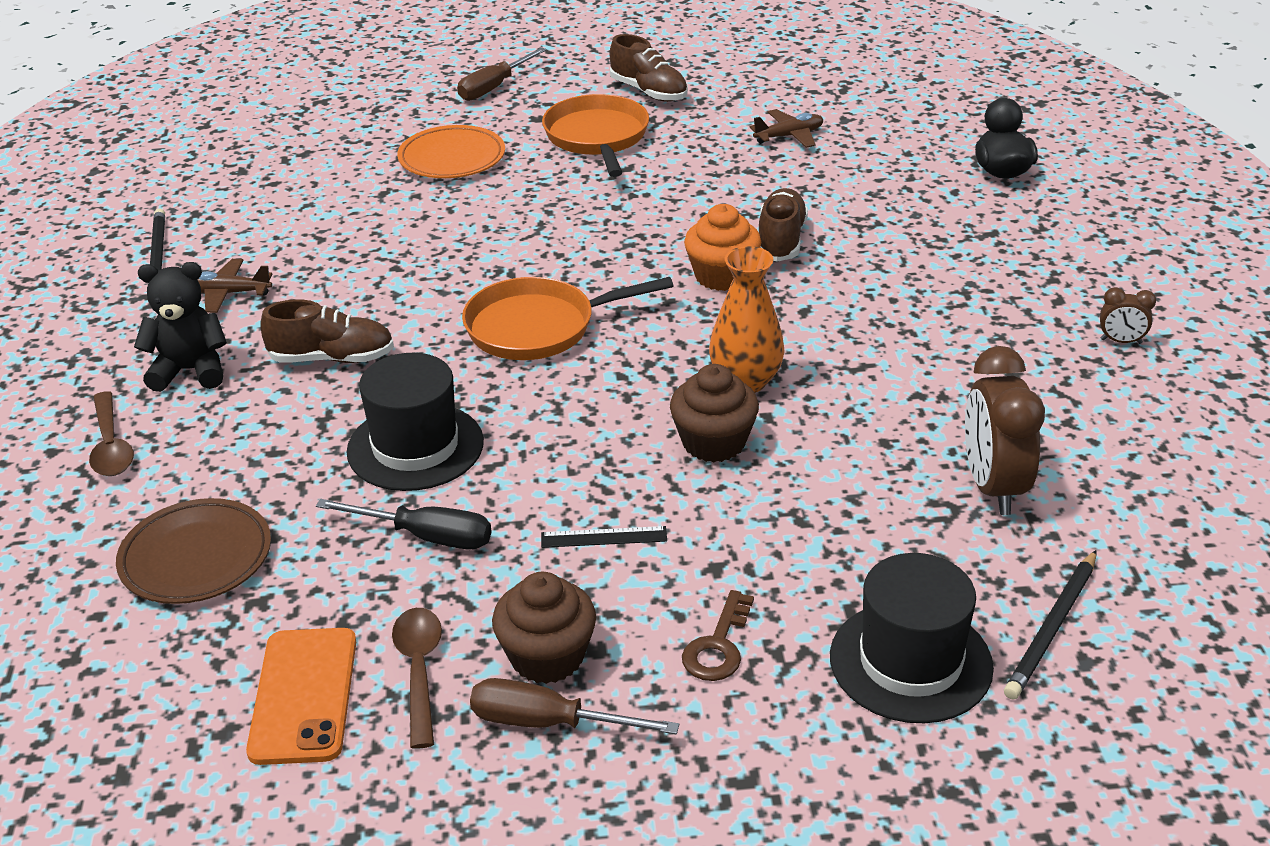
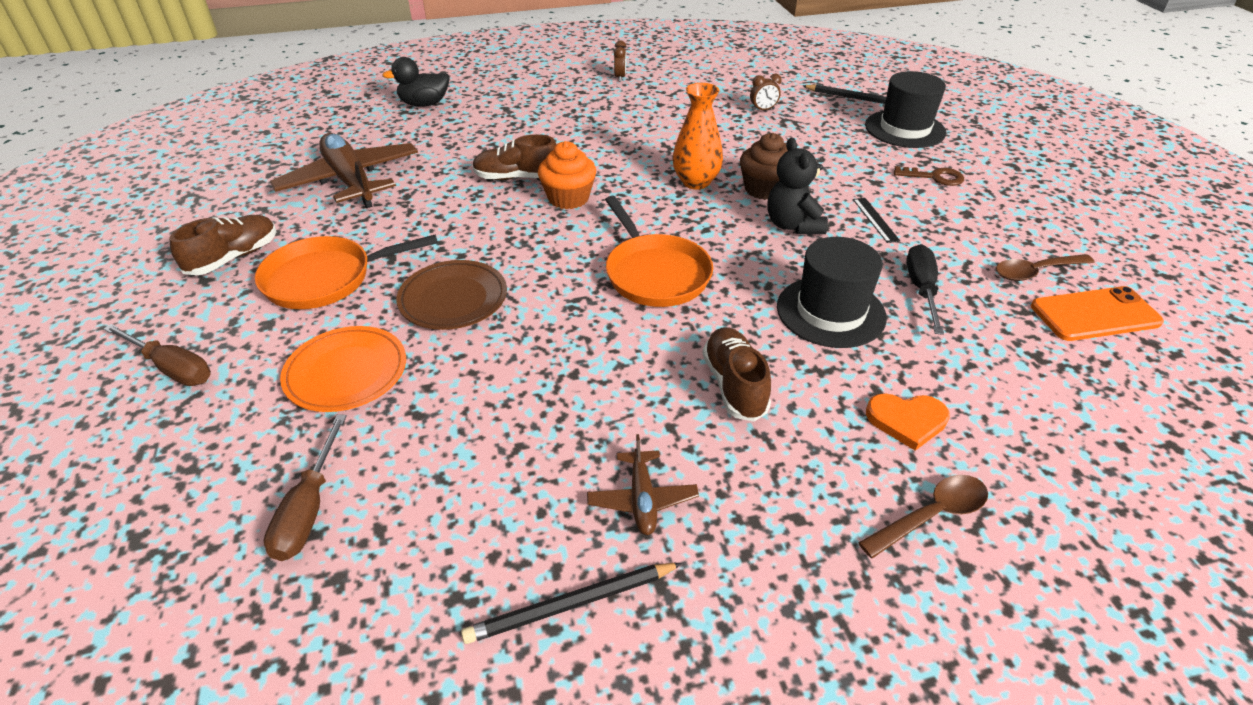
camera: 100 degrees left, 5 degrees up
brown plate [116,498,271,604] -> brown plate moved to [396,260,507,330]
black teddy bear [134,262,227,392] -> black teddy bear moved to [767,137,828,234]
brown screwdriver [470,678,679,735] -> brown screwdriver moved to [264,414,347,561]
brown cupcake [492,572,596,684] -> none
brown plane [749,109,824,148] -> brown plane [270,133,418,208], size x2.05
brown clock [965,346,1045,515] -> brown clock [750,74,782,111], size x0.48
none -> orange heart [866,394,950,451]

